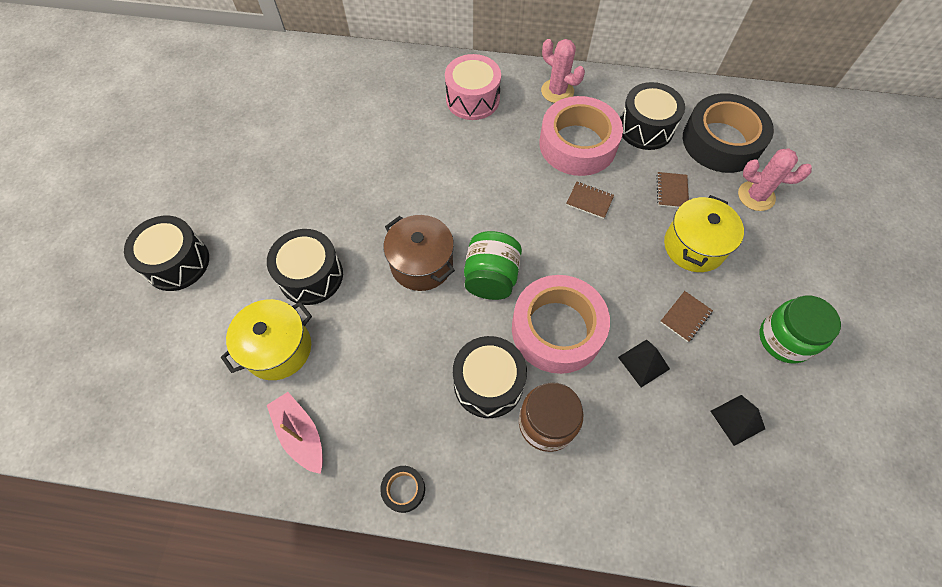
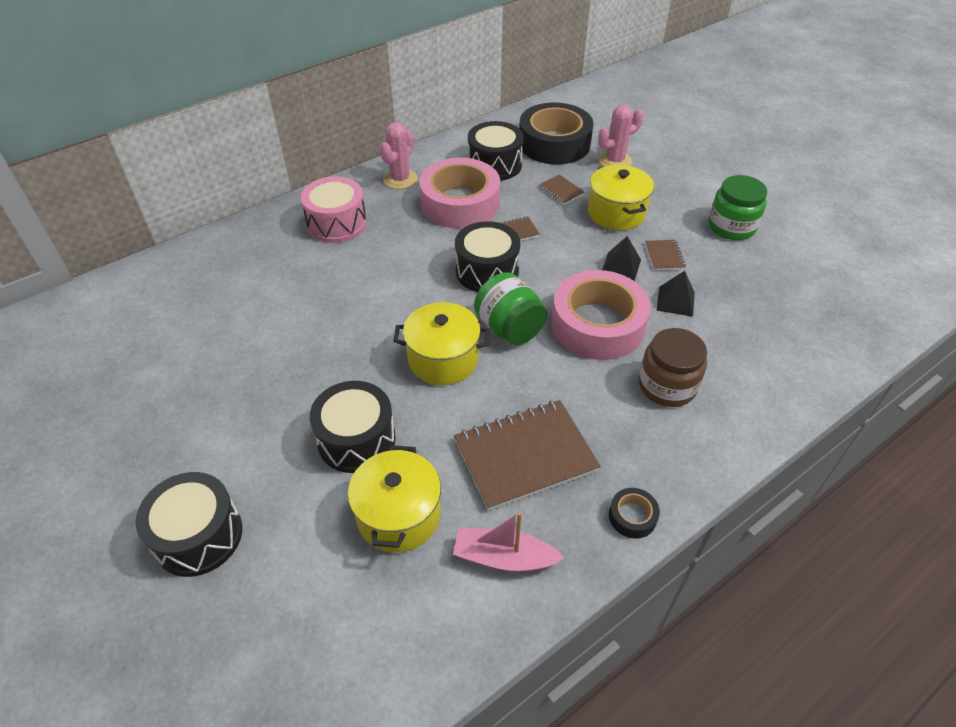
camera: 45 degrees left, 15 degrees down
brown pot [383,215,455,291] -> yellow pot [393,302,490,385]
black drum [453,336,527,418] -> black drum moved to [455,221,520,292]
pink cactus [541,39,585,103] -> pink cactus turned 60 degrees counterclockwise [380,122,418,189]
black pyramid [711,395,765,446] -> black pyramid moved to [602,236,641,281]
none -> brown notebook [454,400,601,511]

